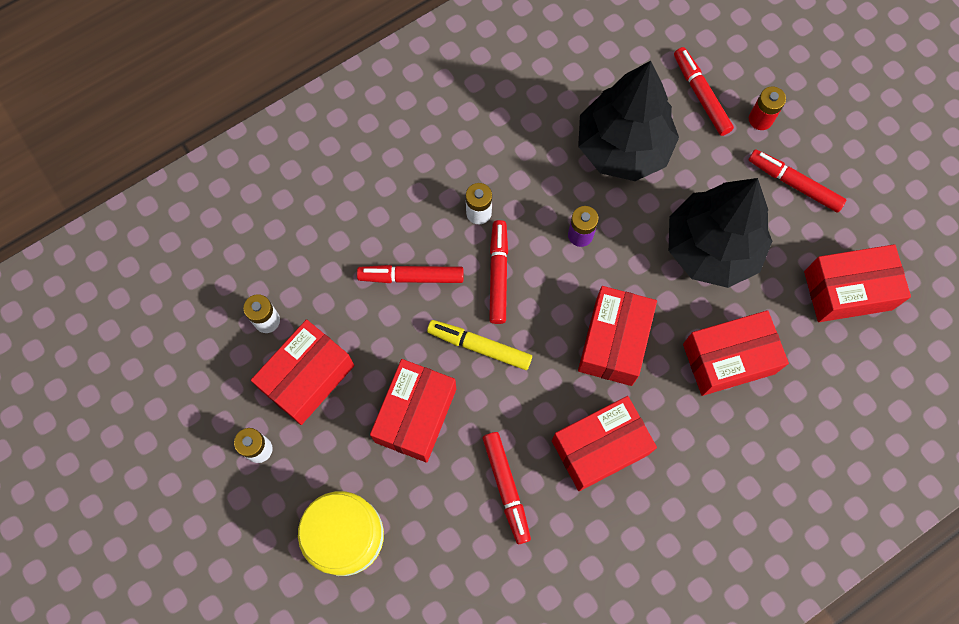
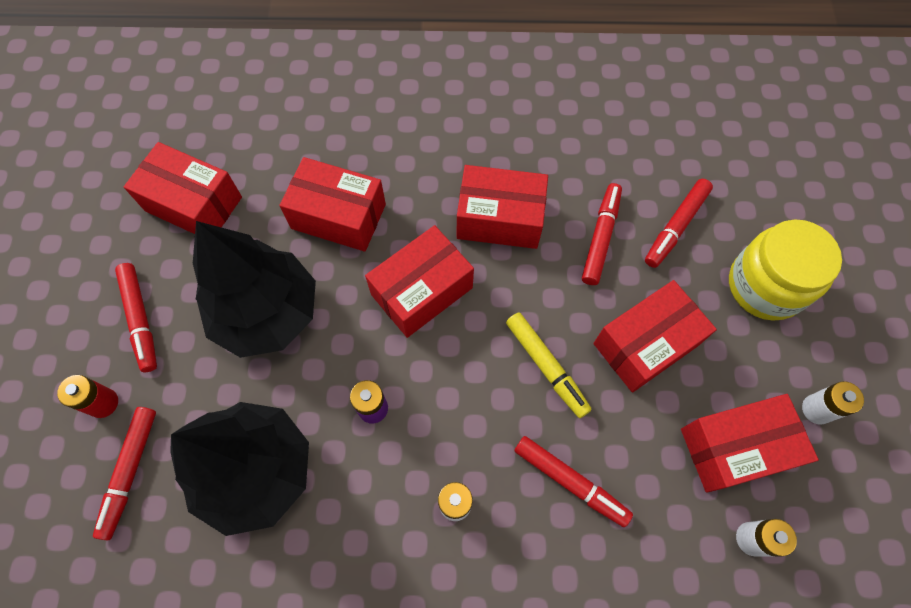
camera: 145 degrees left, 5 degrees down
red marker [489,220,508,324] -> red marker moved to [645,179,713,268]

